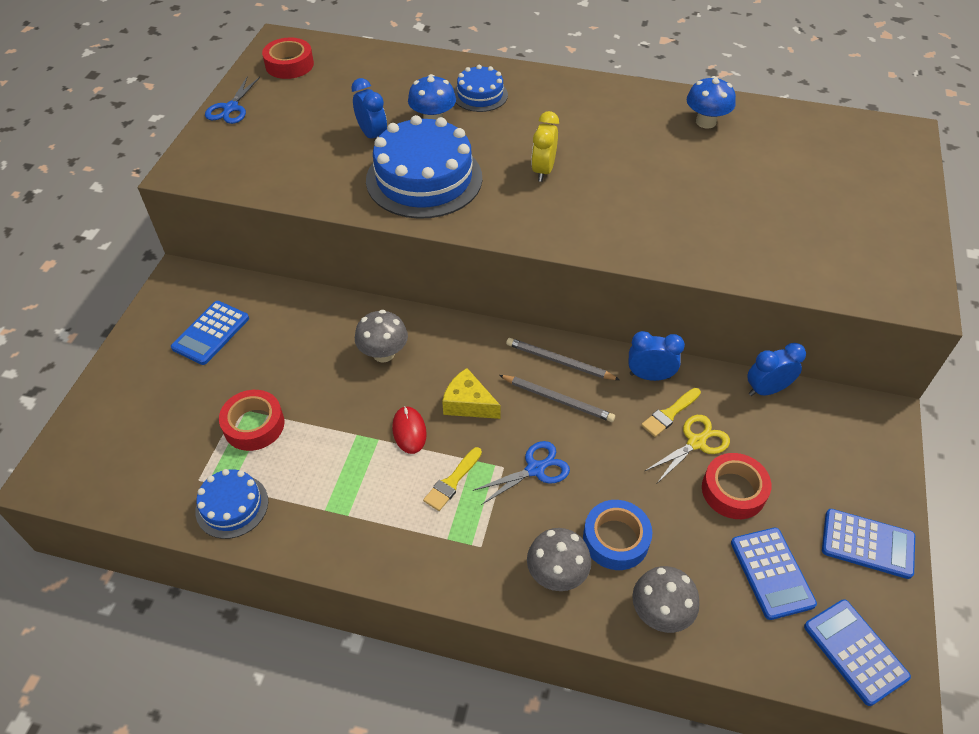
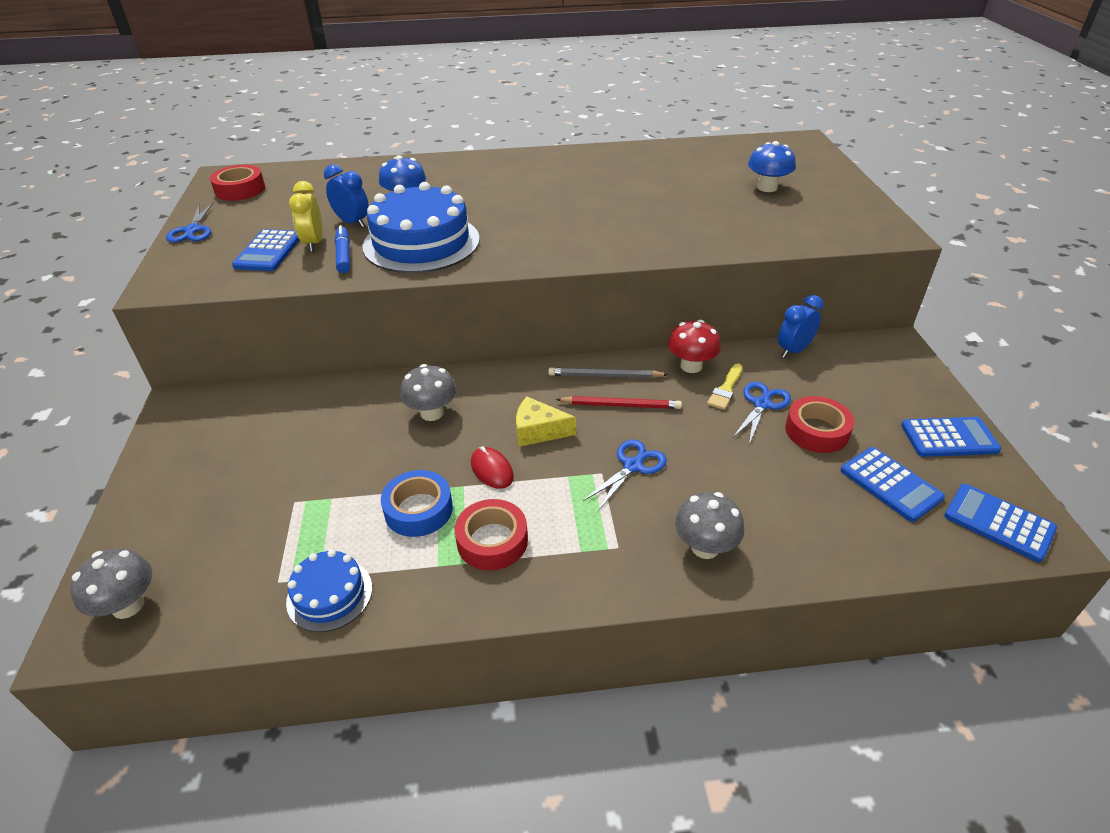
camera: 20 degrees left, 10 degrees down
blue calculator [171,301,249,365] -> blue calculator moved to [232,229,299,271]
red tape [219,390,284,451] -> red tape moved to [455,499,528,571]
yellow brush [423,447,482,511] -> none
blue cake [454,65,508,112] -> none
grey pencil [499,375,615,422] -> red pencil [556,396,682,409]
yellow clock [531,111,559,182] -> yellow clock moved to [289,181,323,252]
blue tape [583,500,652,570] -> blue tape moved to [381,470,453,537]
blue clock [628,331,685,381] -> red mushroom [668,320,721,373]
grey mushroom [632,566,699,633] -> grey mushroom moved to [70,548,152,619]
yellow scissors [645,415,730,483] -> blue scissors [733,382,791,444]
blue mushroom [687,76,736,129] -> blue mushroom moved to [748,141,796,192]
none -> blue marker [335,225,350,273]

